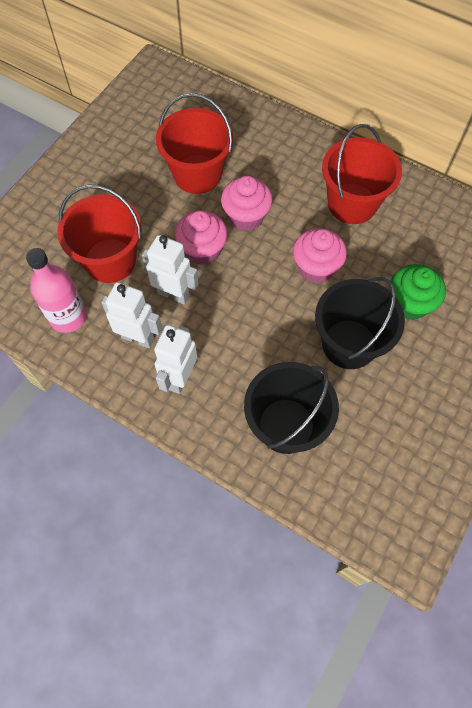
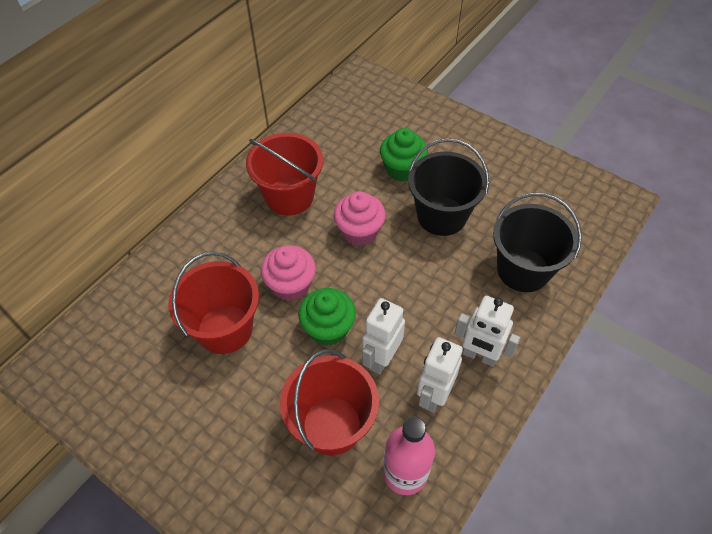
camera: 85 degrees left, 10 degrees down
pink cupcake [175,211,228,265] -> green cupcake [298,288,356,346]

